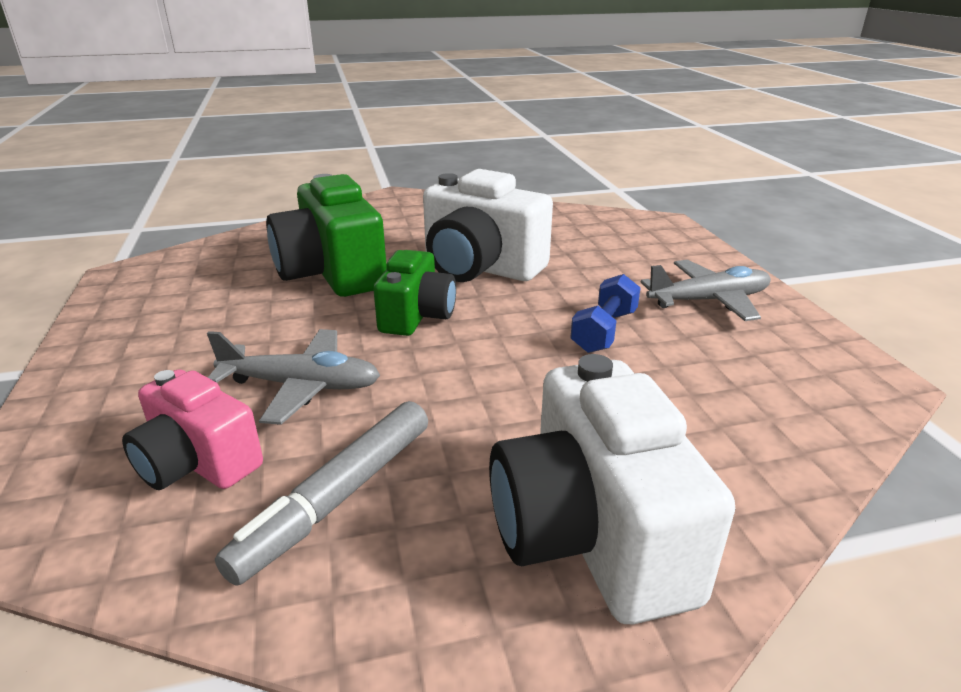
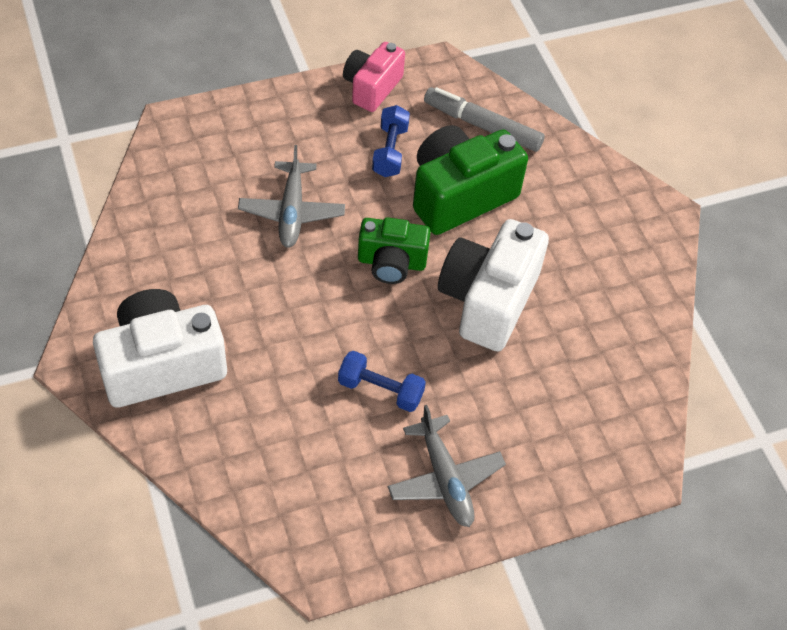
camera: 80 degrees right, 25 degrees up
pink camera [122,369,263,490] -> pink camera moved to [343,42,405,112]
grey marker [215,401,428,585] -> grey marker moved to [424,87,545,152]
none -> blue dumbbell [372,105,410,177]

